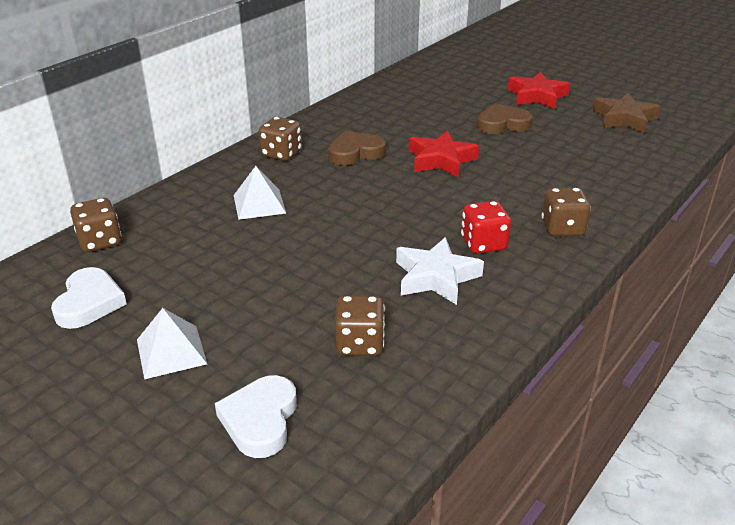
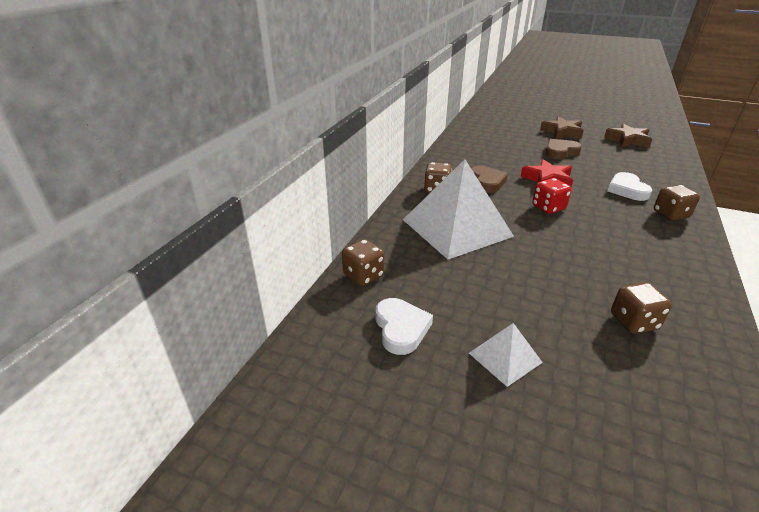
camera: 15 degrees left, 0 degrees up
white heart [215,375,297,458] -> white heart moved to [607,172,652,201]
white pyramid [234,166,286,220] -> white pyramid [403,159,514,259], size x2.19
brown heart [328,131,386,165] -> brown heart turned 120 degrees clockwise [471,166,508,193]
white star [396,237,484,305] -> none
red dice [461,201,511,254] -> red dice moved to [532,178,572,214]
red star [507,72,570,109] -> brown star [540,117,584,139]

